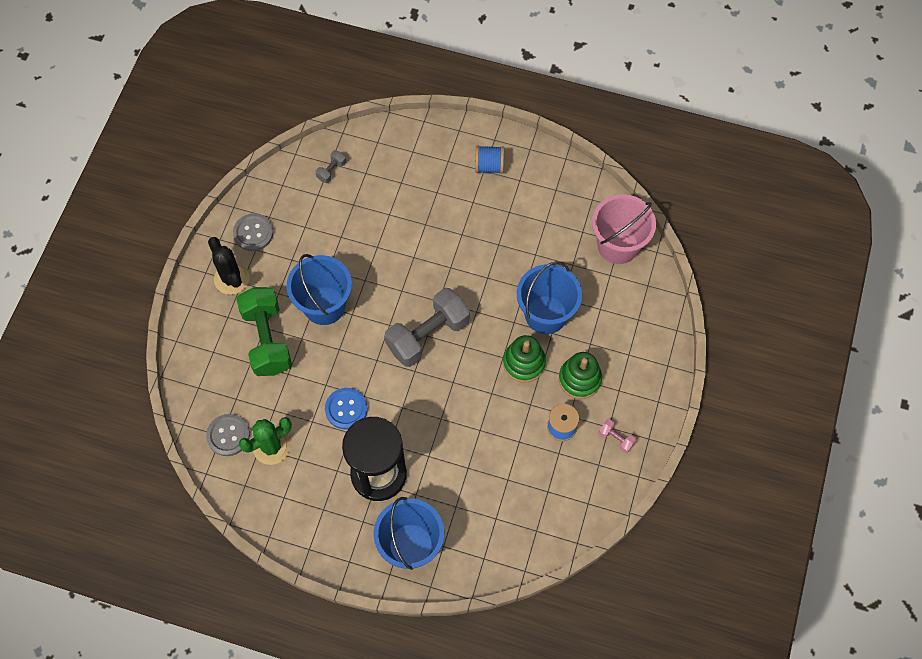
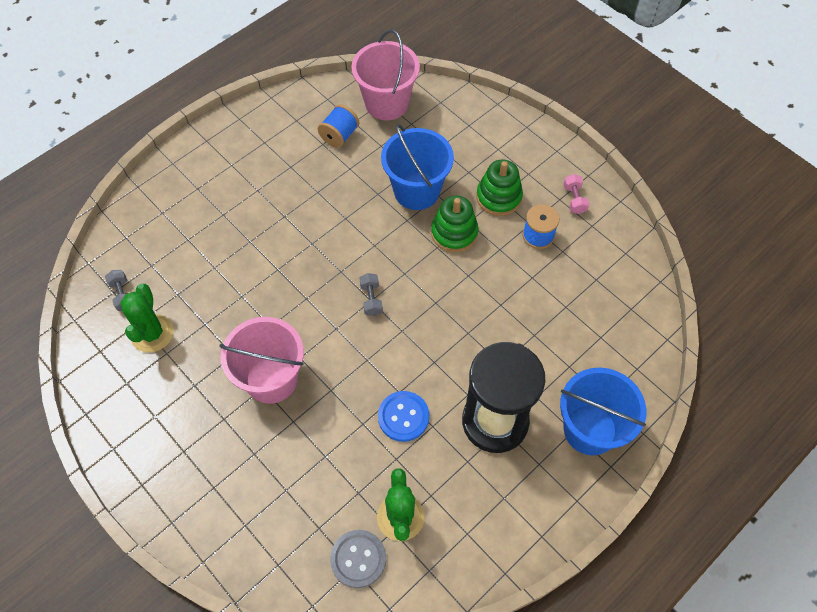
camera: 60 degrees left, 5 degrees down
black cactus [208,237,249,295] -> none
grey button [233,213,273,251] -> none
green dumbbell [236,287,292,376] -> none
blue bucket [287,254,352,325] -> pink bucket [219,317,304,404]
grey dumbbell [384,288,470,367] -> grey dumbbell [360,273,383,316], size x0.42
blue spool [475,145,504,174] -> blue spool moved to [318,104,359,148]
pink dumbbell [599,419,636,453] -> pink dumbbell turned 75 degrees counterclockwise [563,174,589,214]
none -> green cactus [120,284,173,353]

